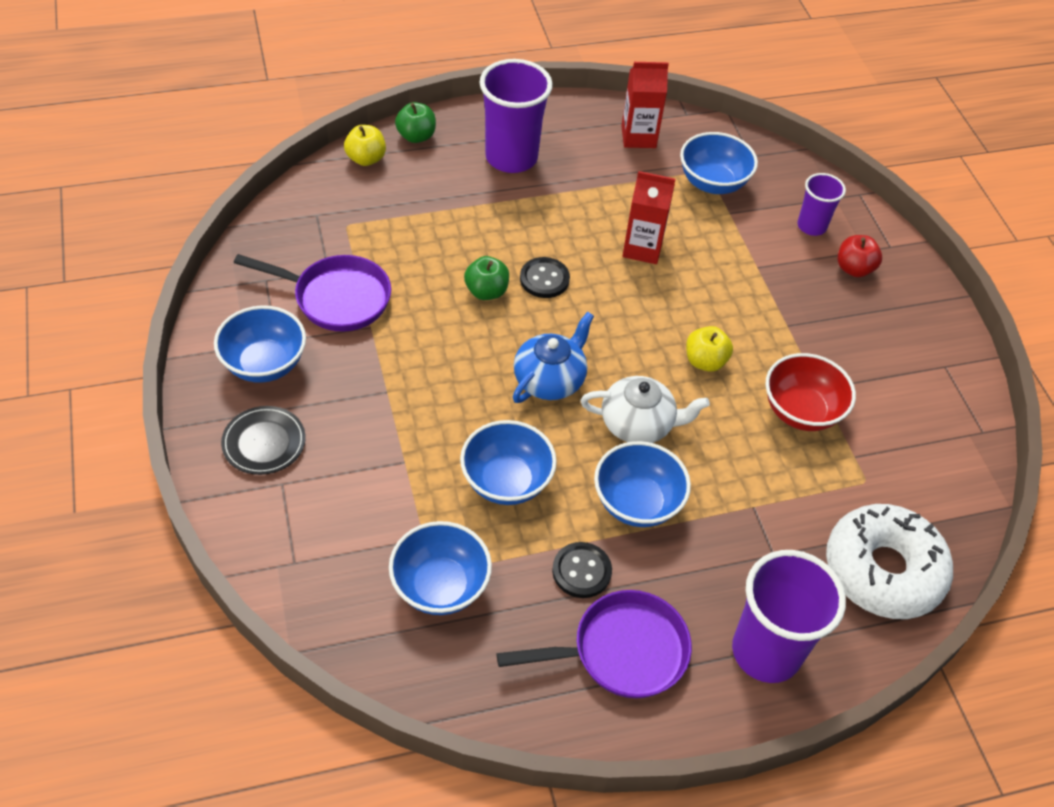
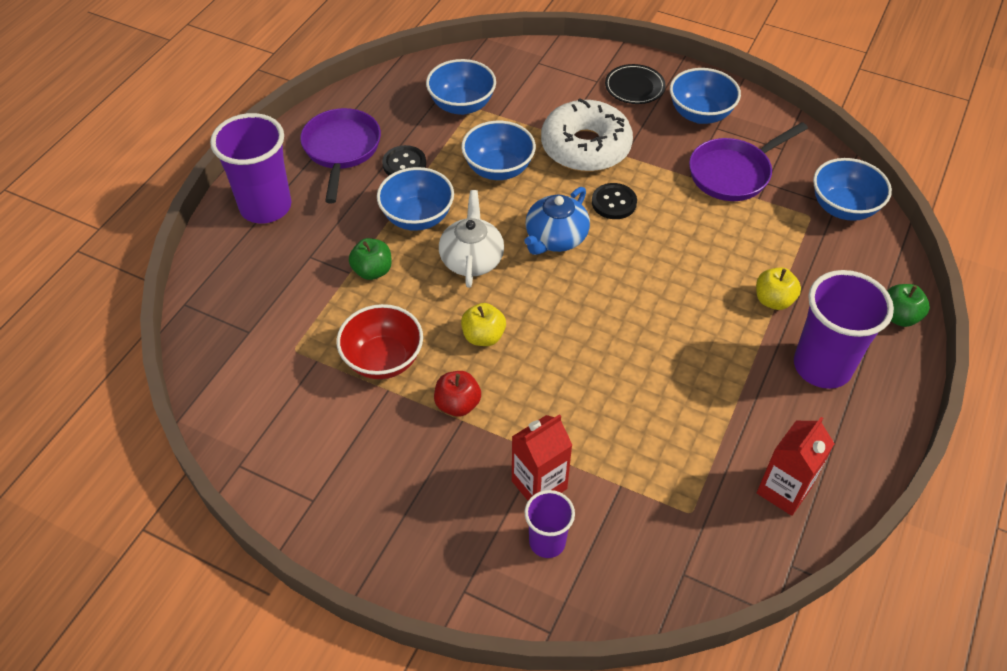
camera: 135 degrees right, 0 degrees up
yellow apple [344,125,386,166] -> yellow apple moved to [756,267,801,310]
green apple [464,256,509,300] -> green apple moved to [349,238,392,280]
purple pan [497,590,692,698] -> purple pan turned 150 degrees clockwise [300,108,381,203]
blue teapot [513,312,594,403] -> blue teapot turned 45 degrees clockwise [524,187,590,255]
black button [520,257,570,298] -> black button moved to [592,183,637,219]
white teapot [581,376,710,443] -> white teapot turned 135 degrees clockwise [439,190,504,288]
red carton [622,171,675,264] -> red carton moved to [512,414,572,500]
blue bowl [680,132,758,194] -> blue bowl moved to [813,158,892,221]
white donut [826,504,953,619] -> white donut moved to [541,98,633,172]
red apple [838,235,882,277] -> red apple moved to [434,371,481,417]

